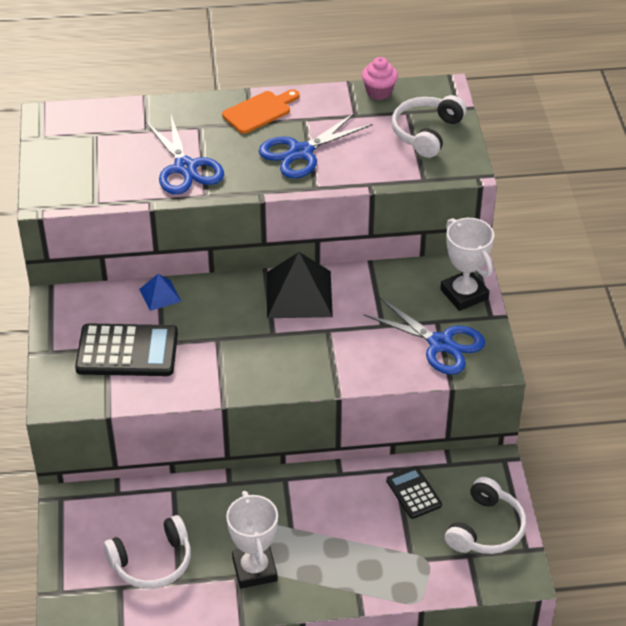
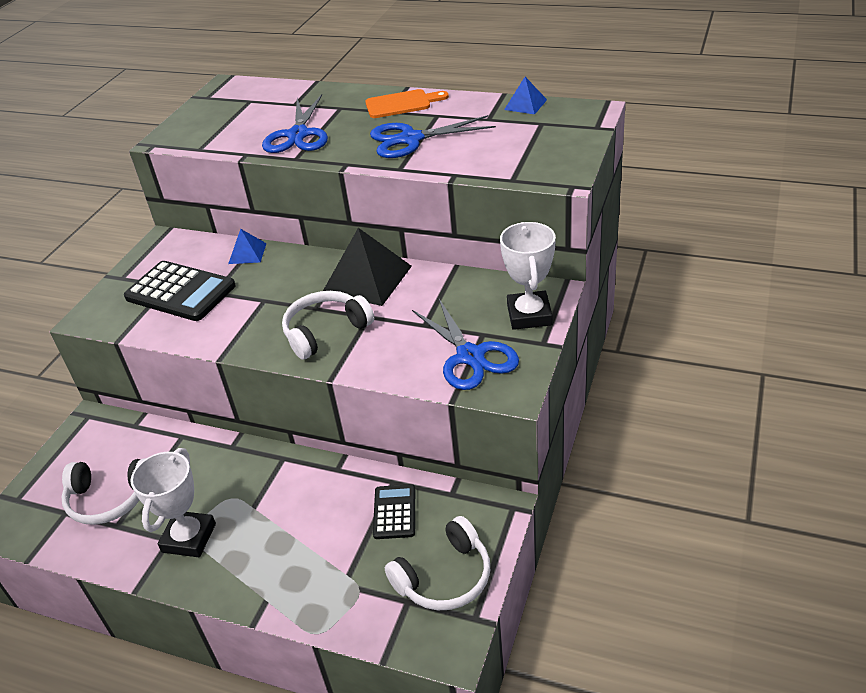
camera: 30 degrees right, 5 degrees down
pink cupcake [362,57,398,100] -> blue pyramid [504,77,547,114]
white headphones [392,95,466,158] -> white headphones moved to [282,291,374,360]

